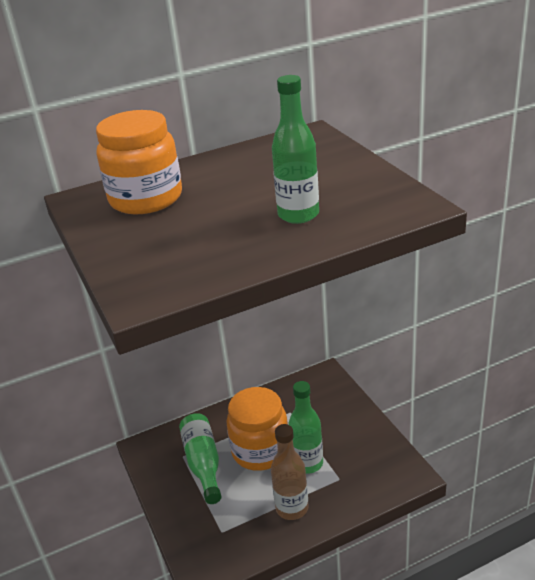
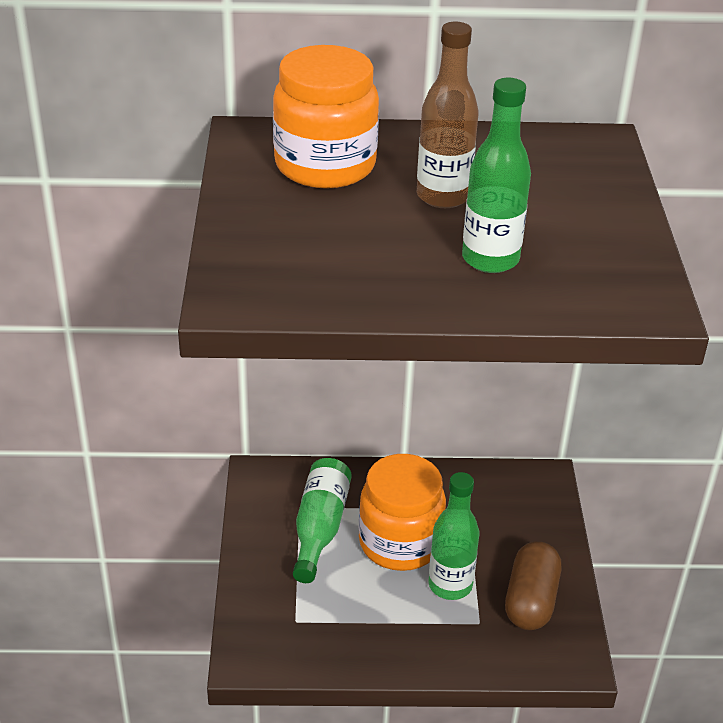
camera: 20 degrees right, 5 degrees up
brown bottle [271,424,308,520] -> brown bottle moved to [417,22,479,208]
none -> brown capsule [505,541,561,630]

